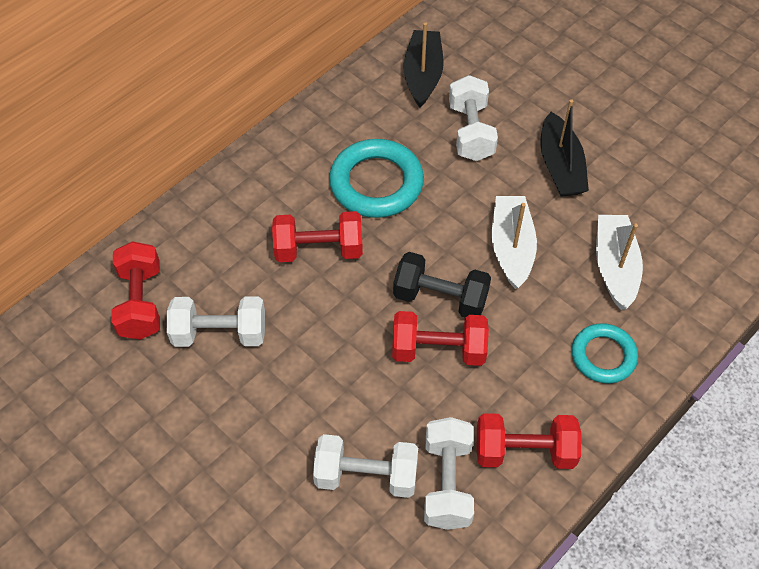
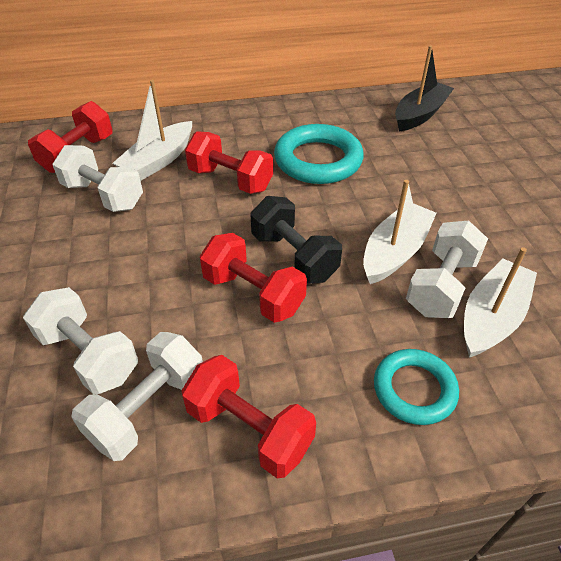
camera: 35 degrees right, 10 degrees down
white dumbbell [449,75,498,161] -> white dumbbell moved to [406,221,488,318]
black boat [540,99,589,197] -> none
none -> white boat [113,80,192,181]

